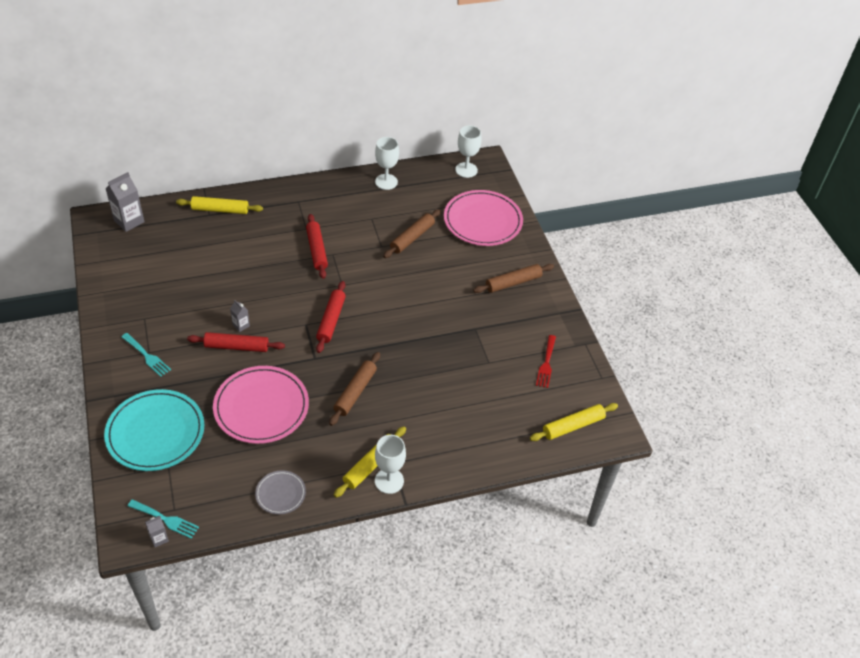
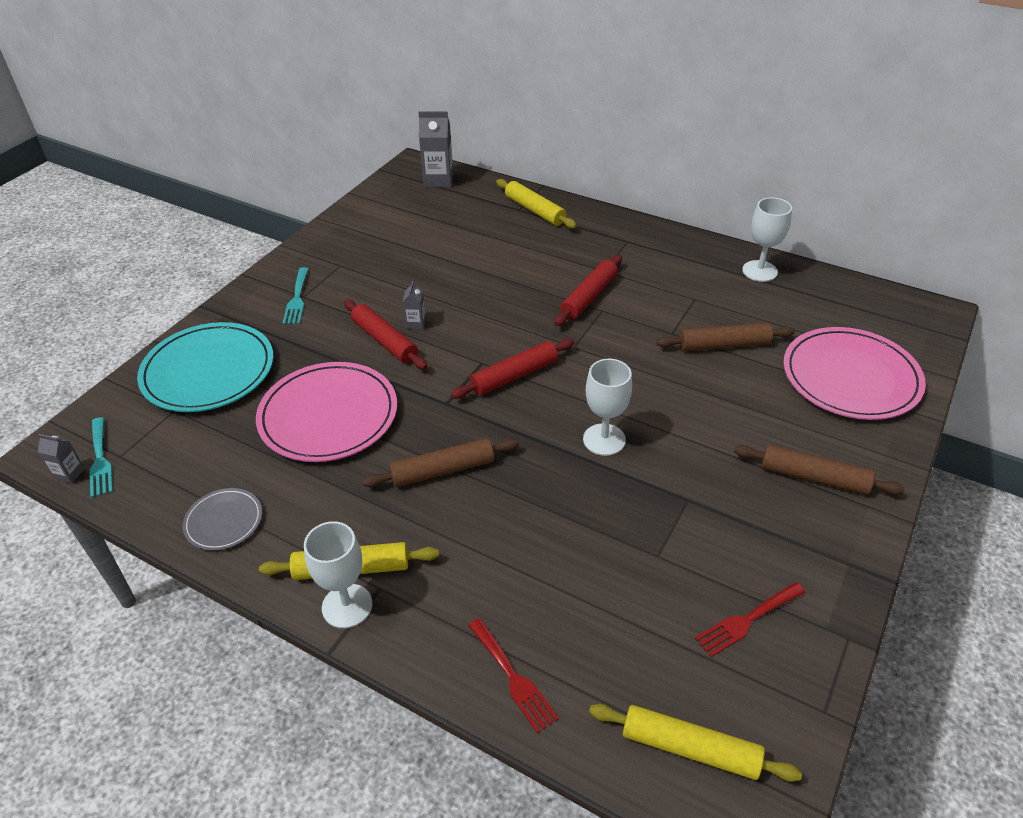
camera: 50 degrees right, 5 degrees down
white goblet [455,125,481,178] -> white goblet moved to [583,359,632,456]
none -> red fork [468,618,559,733]

